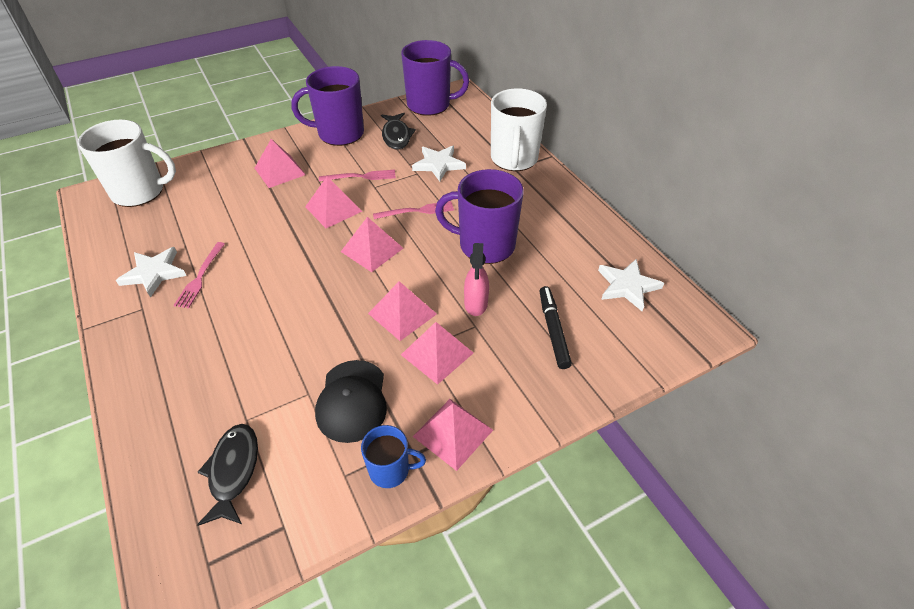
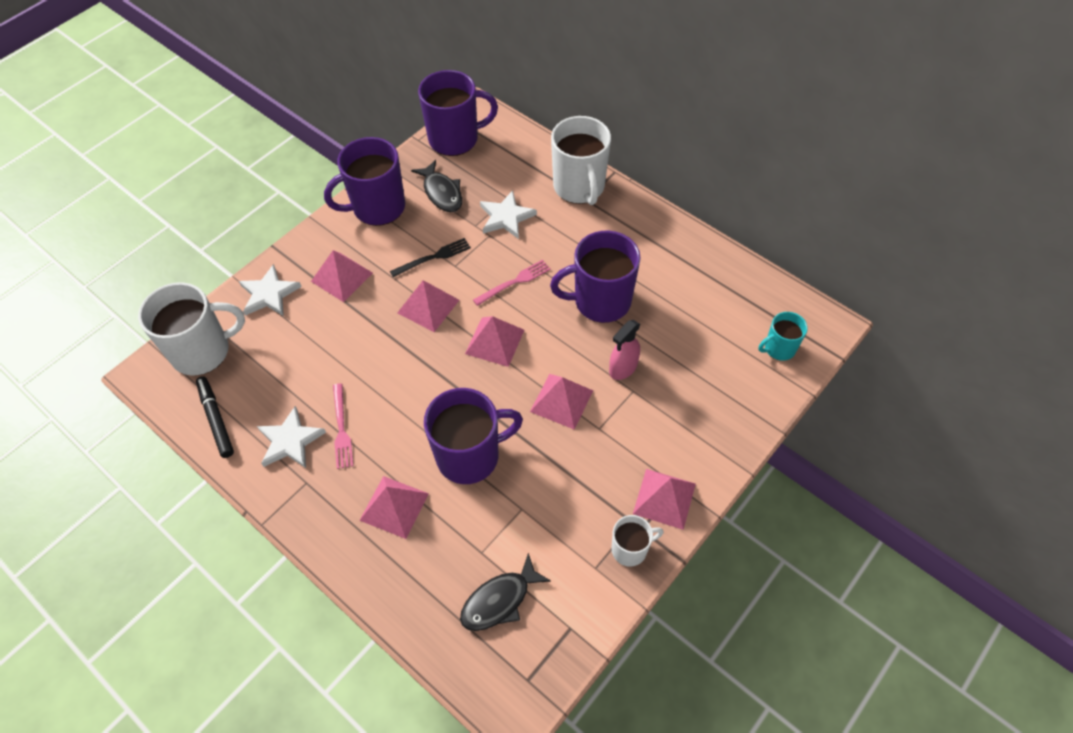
camera: 20 degrees left, 10 degrees up
black fish [197,424,258,526] -> black fish turned 105 degrees counterclockwise [460,553,551,631]
black cap [315,360,387,443] -> none
pink fork [319,170,396,182] -> black fork [390,238,471,277]
blue mug [361,425,426,488] -> white mug [612,515,664,567]
pink pyramid [401,322,473,385] -> pink pyramid moved to [359,476,429,539]
pink spray bottle [464,243,489,316] -> pink spray bottle turned 60 degrees clockwise [609,320,640,380]
black marker [540,286,572,369] -> black marker moved to [196,376,234,458]
white star [598,259,664,311] -> white star moved to [239,264,302,316]
none -> purple mug [424,388,523,484]
none -> turquoise mug [758,312,808,361]

